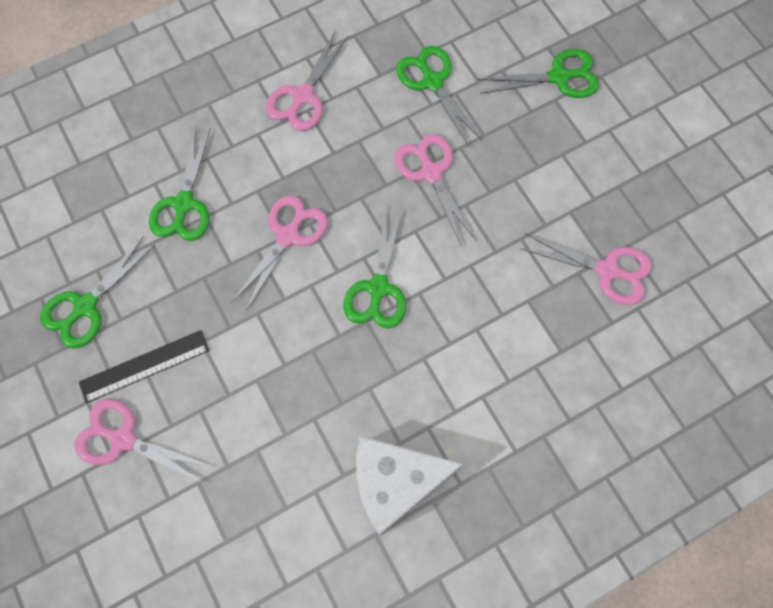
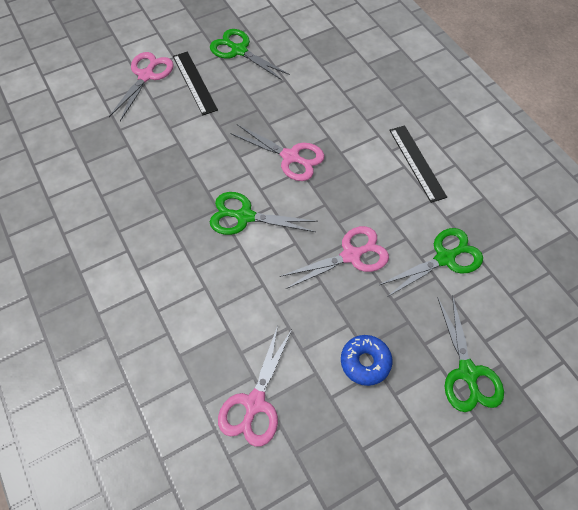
camera: 90 degrees right, 10 degrees down
green scissors [149,127,211,241] -> none
pink scissors [266,31,349,131] -> black ruler [389,125,447,203]
white cheese [356,436,463,536] -> none
none -> blue donut [341,335,392,386]

